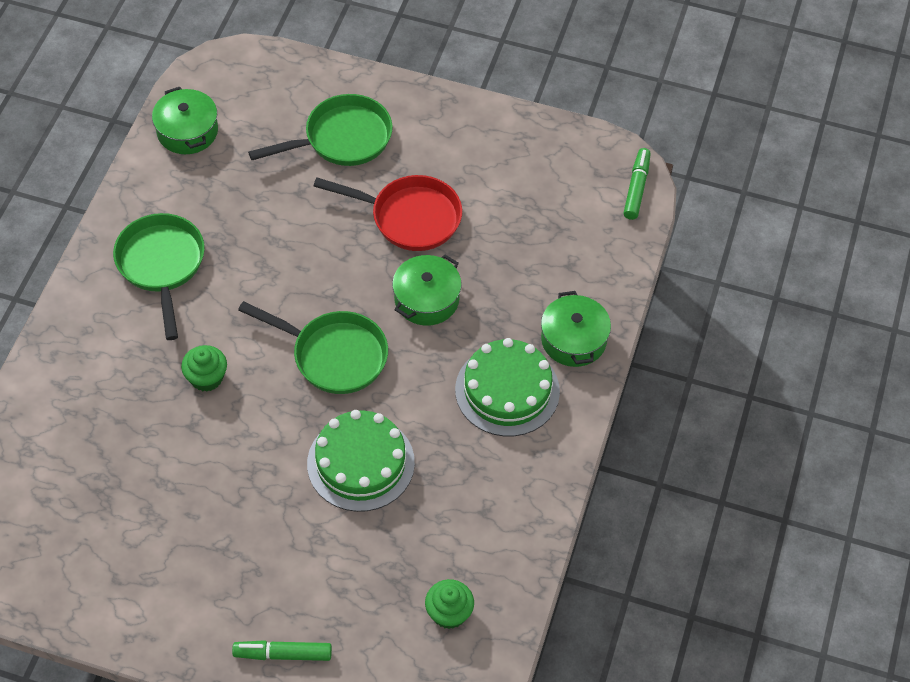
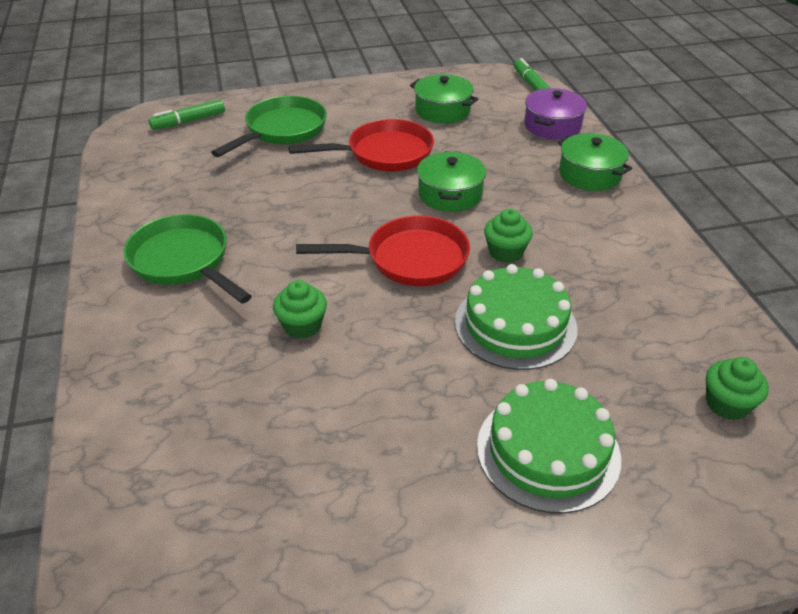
camera: 30 degrees left, 15 degrees down
green pot [152,87,218,154] -> green pot moved to [410,74,478,124]
green marker [232,640,332,661] -> green marker moved to [149,99,225,130]
green pan [238,301,388,394] -> red pan [296,215,470,286]
green cake [455,338,560,436] -> green cake moved to [477,379,621,514]
none -> green cupcake [484,209,533,263]
none -> purple pot [524,88,587,139]

